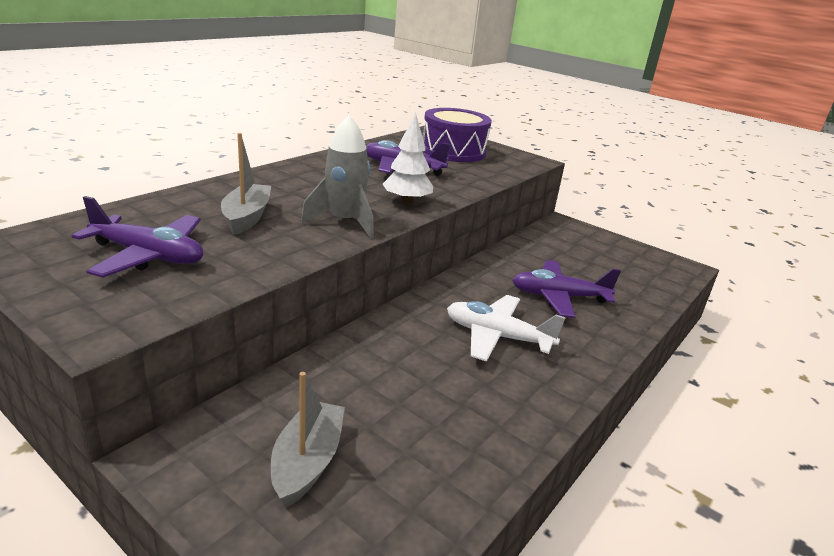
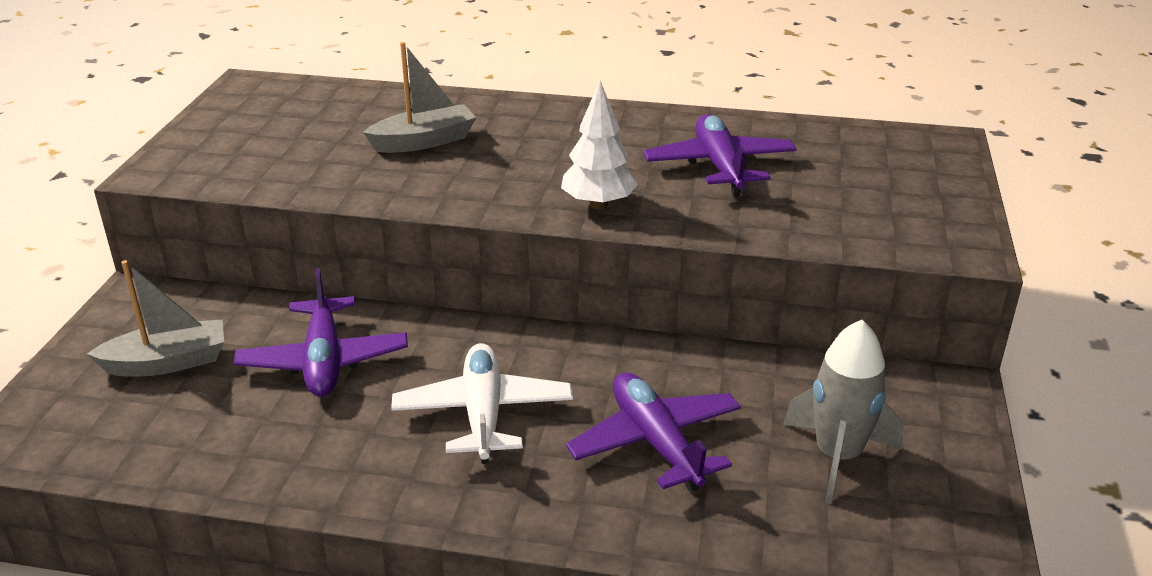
camera: 65 degrees right, 5 degrees up
purple plane [72,196,203,278] -> purple plane moved to [234,268,408,397]
grey rocket [301,115,374,239] -> grey rocket moved to [783,320,903,504]
purple drum [423,108,492,162] -> none

